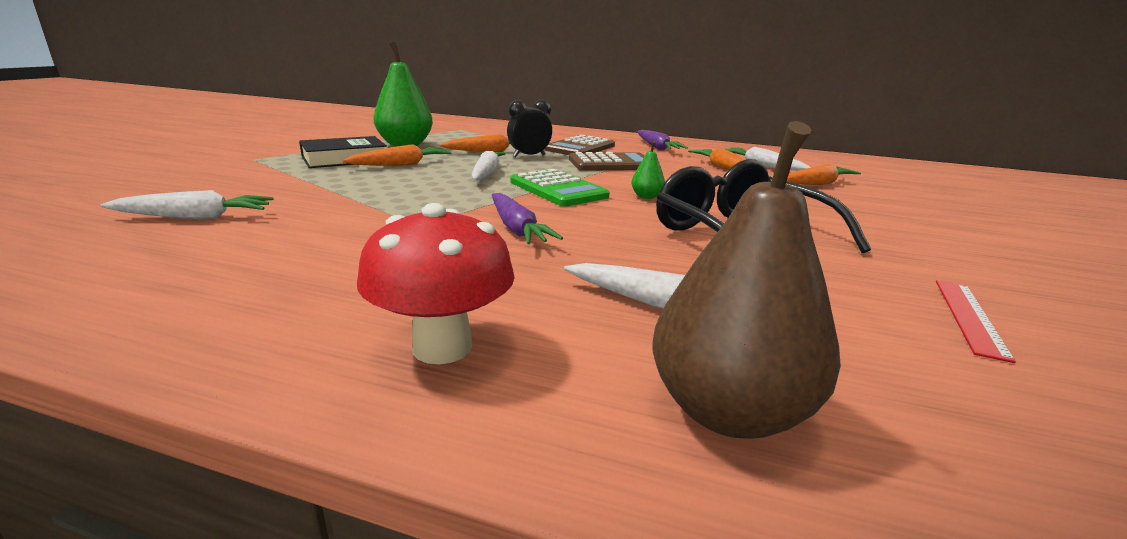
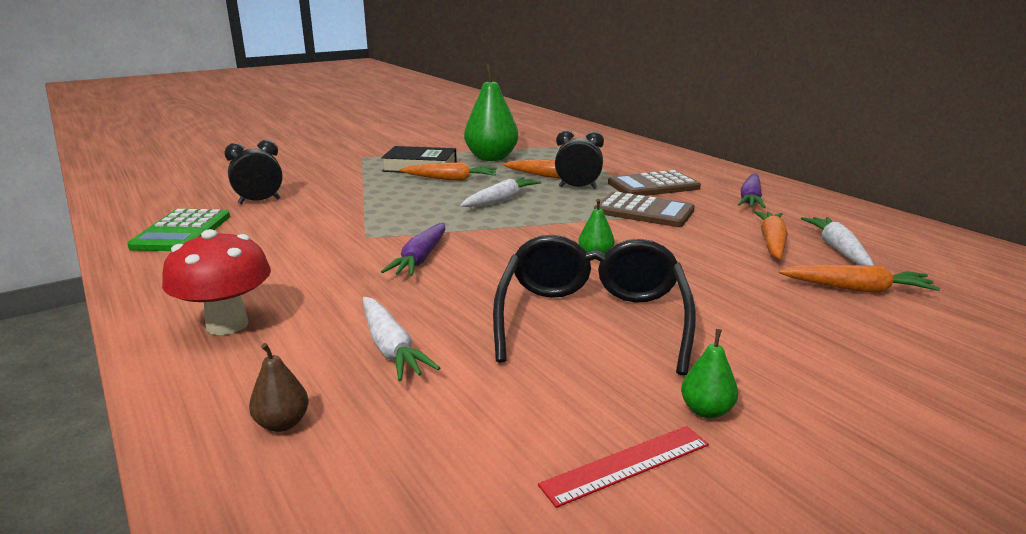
camera: 40 degrees right, 0 degrees up
white carrot [100,190,274,219] -> black clock [224,140,283,204]
green calculator [510,169,610,206] -> green calculator moved to [127,209,230,251]
brown pear [652,121,841,439] -> brown pear [249,343,309,432], size x0.45
none -> green pear [681,329,738,419]

